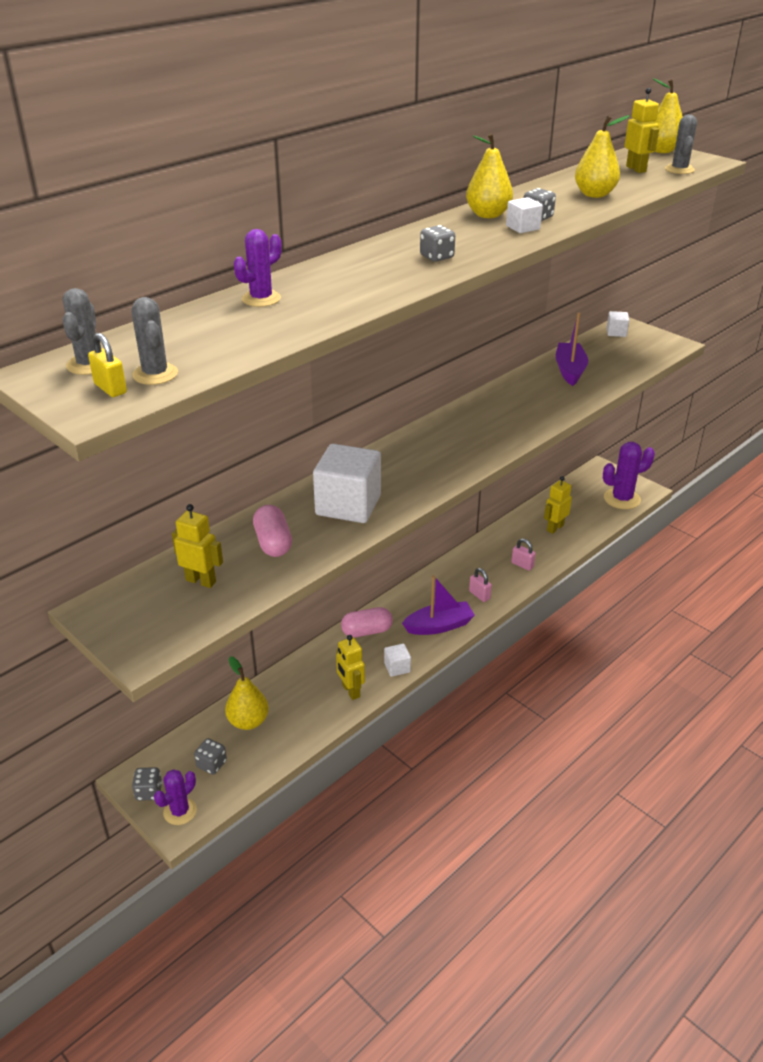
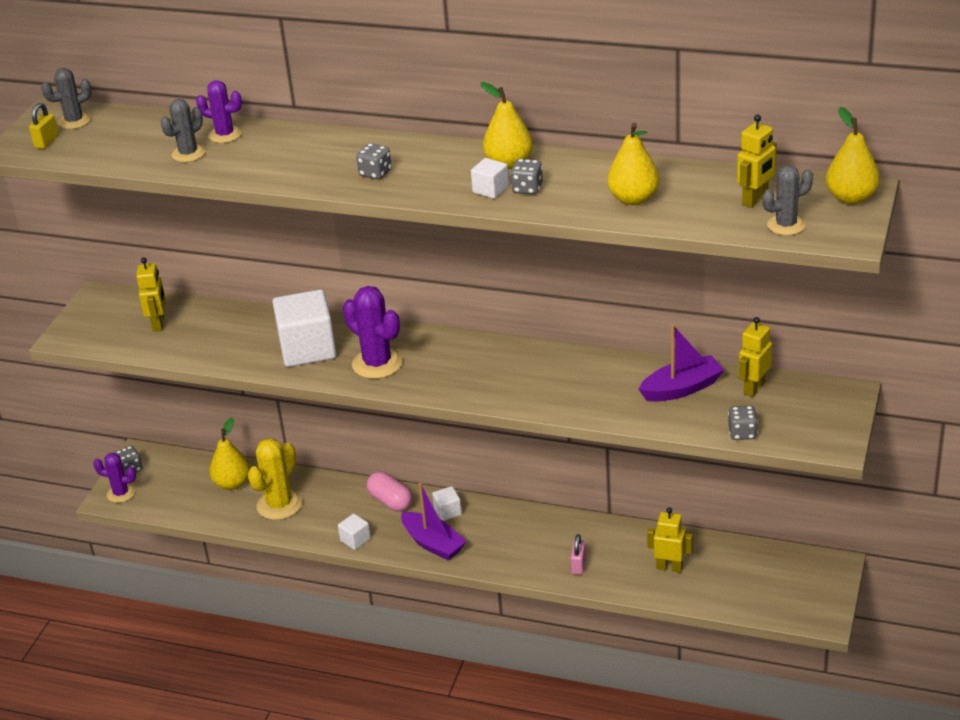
camera: 65 degrees right, 0 degrees up
grey cactus [131,297,178,385] -> grey cactus moved to [160,99,205,162]
grey dice [194,738,227,775] -> grey dice moved to [728,406,758,440]
pink capsule [253,505,292,557] -> none
yellow robot [336,635,365,700] -> yellow robot moved to [739,317,772,397]
pink padlock [469,568,492,602] -> none
purple cactus [603,442,655,509] -> purple cactus moved to [343,286,403,379]
white cube [607,311,629,337] -> white cube moved to [432,486,462,521]
none -> yellow cactus [248,438,302,520]

